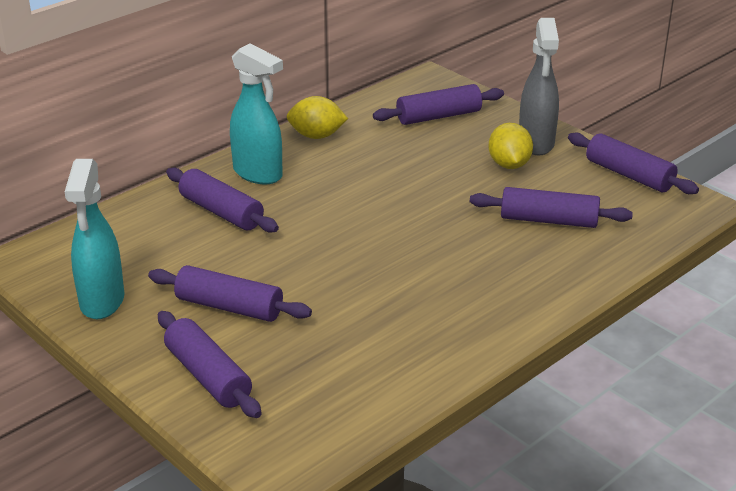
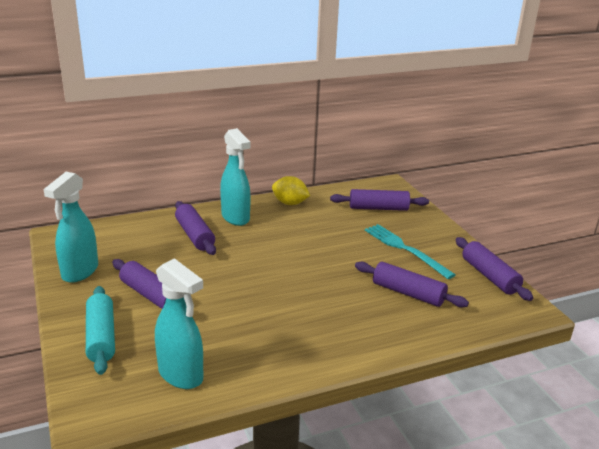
camera: 20 degrees right, 5 degrees down
purple rolling pin [158,311,262,418] -> turquoise rolling pin [86,286,115,375]
yellow lemon [488,123,533,169] -> turquoise fork [365,224,455,279]
grey spray bottle [519,18,559,156] -> none
none -> turquoise spray bottle [155,258,203,389]

